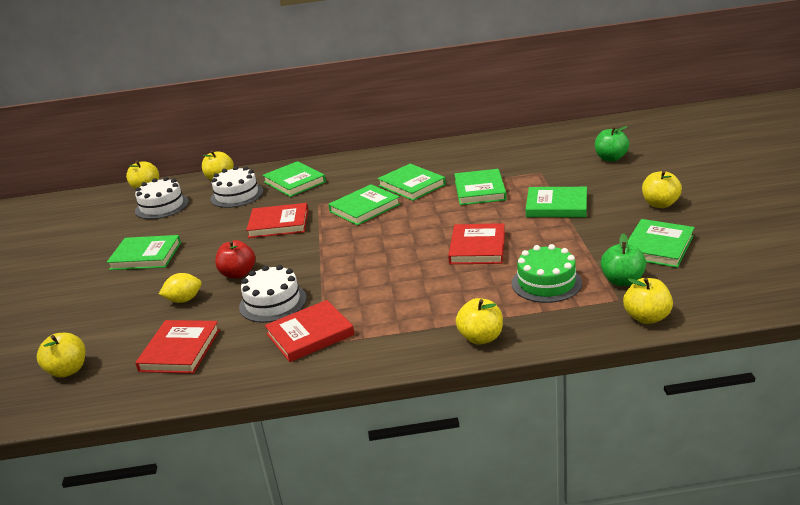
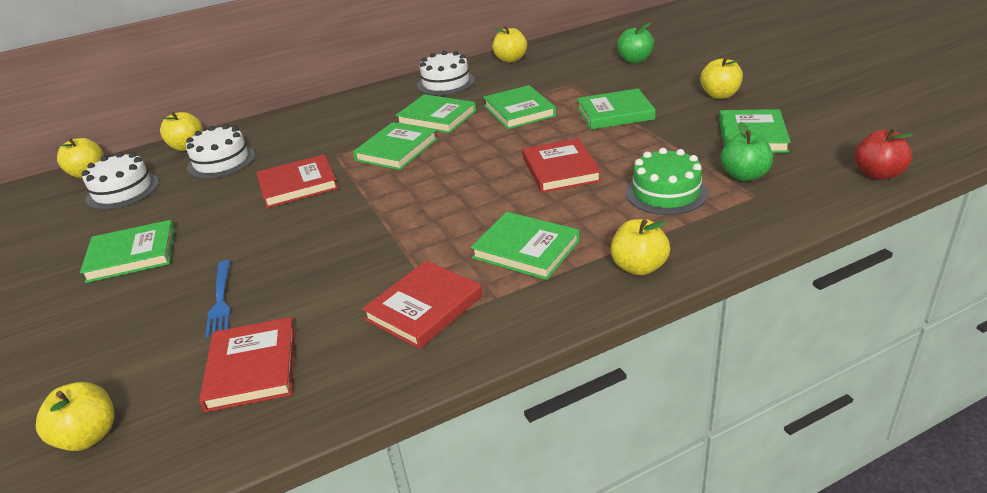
camera: 20 degrees left, 5 degrees up
yellow lemon [159,273,202,303] -> blue fork [205,260,230,338]
red apple [215,240,255,279] -> red apple moved to [854,129,914,180]
white cake [239,265,307,323] -> white cake moved to [417,51,475,95]
green book [262,161,326,197] -> green book moved to [471,212,580,280]
yellow apple [623,278,673,324] -> yellow apple moved to [492,26,527,62]

